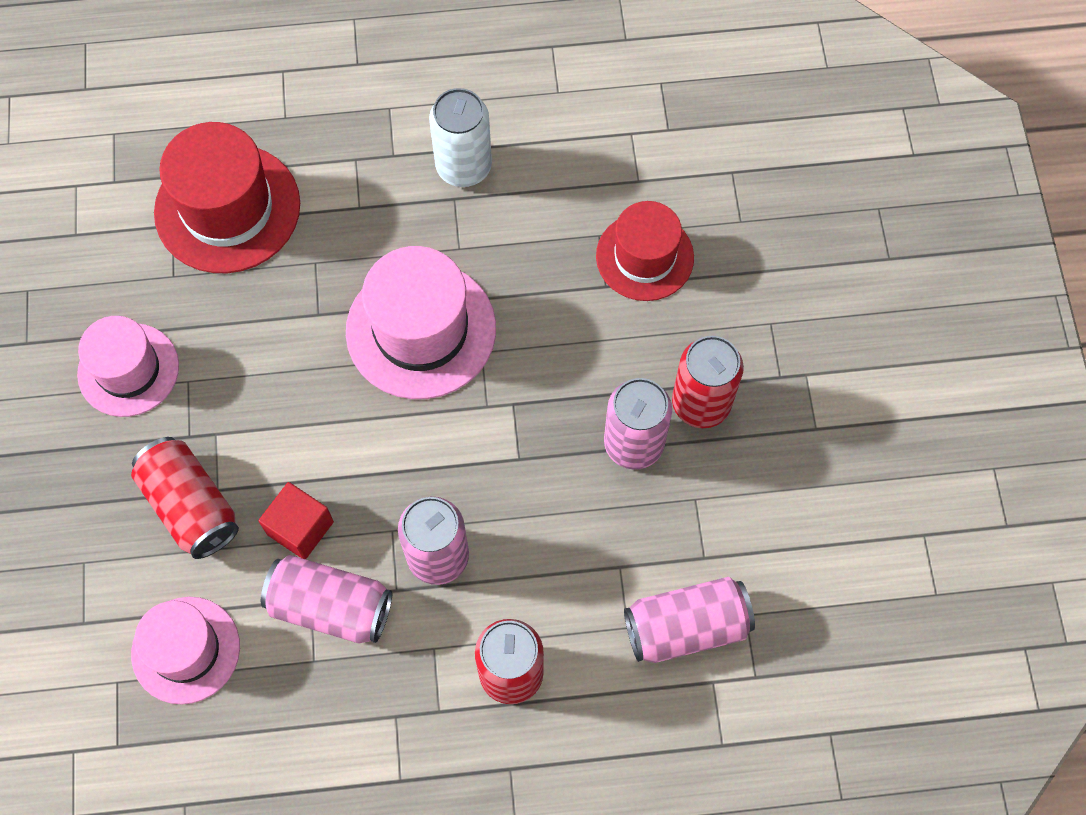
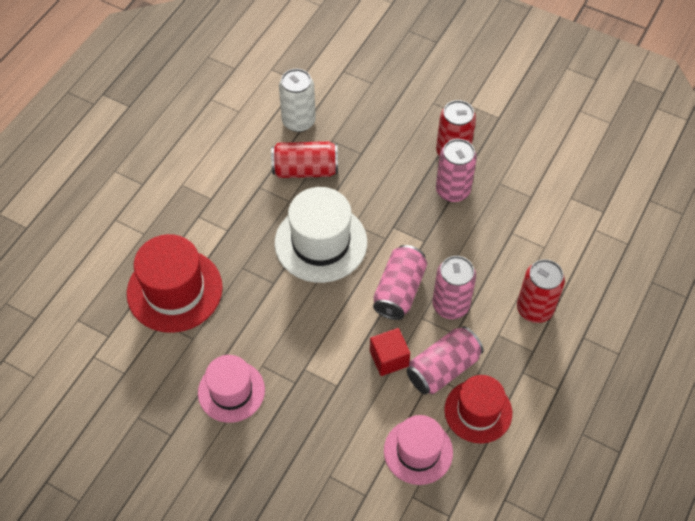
camera: 55 degrees left, 10 degrees down
red can [131,437,239,559] -> red can moved to [271,141,338,178]
pink hat [346,246,496,399] -> white hat [275,187,367,283]
white can [429,88,492,187] -> white can moved to [279,69,316,132]
red hat [596,201,694,301] -> red hat moved to [444,375,512,444]
pink can [624,577,755,663] -> pink can moved to [373,245,427,320]

